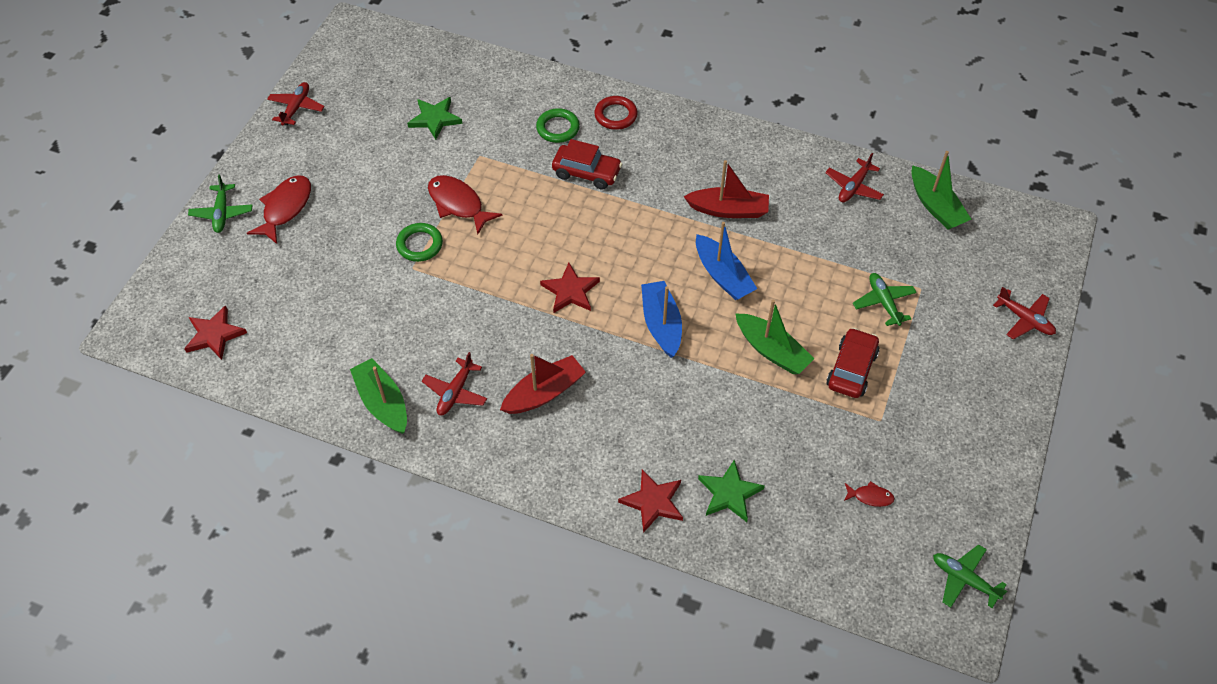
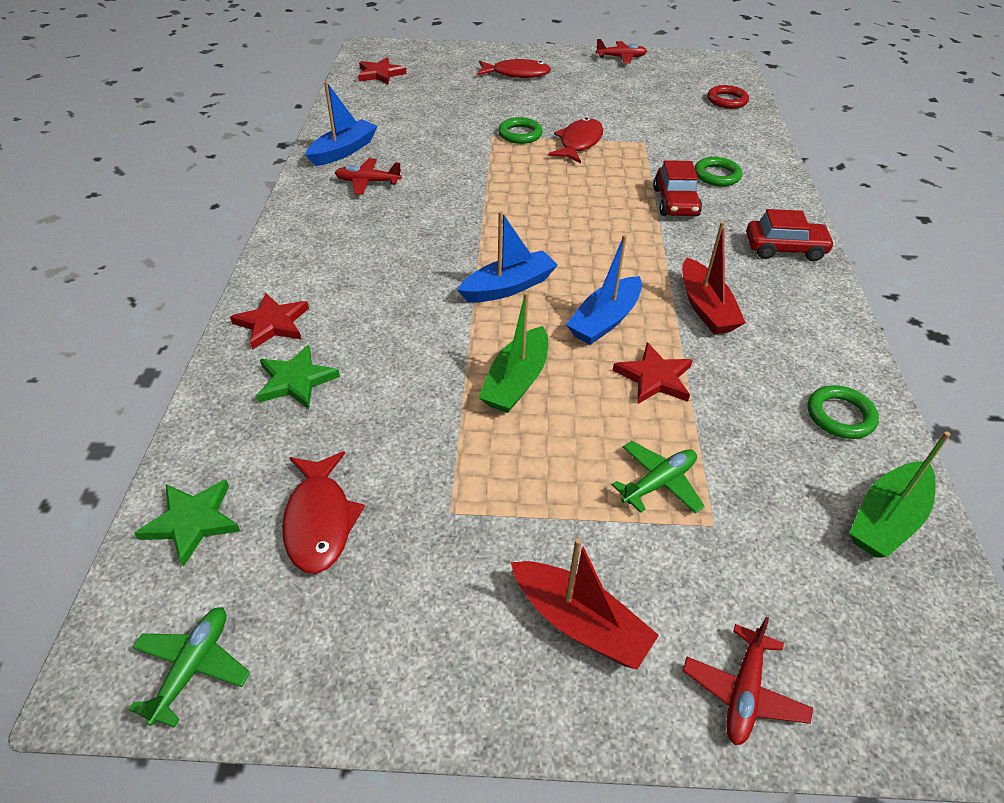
camera: 70 degrees right, 10 degrees down
green plane [188,174,252,233] -> none
green boat [350,358,407,434] -> blue boat [306,81,378,166]
green star [407,97,462,140] -> green star moved to [134,480,240,567]
red boat [500,354,586,414] -> red boat moved to [511,538,659,670]
red star [540,263,600,313] -> red star moved to [612,342,693,404]
red ring [594,96,638,130] -> red ring moved to [707,85,749,109]
red plane [825,153,884,202] -> green ring [807,385,879,439]
red car [826,328,879,398] -> red car moved to [746,209,835,261]
red fish [844,481,895,507] -> red fish [282,451,365,574], size x1.99

